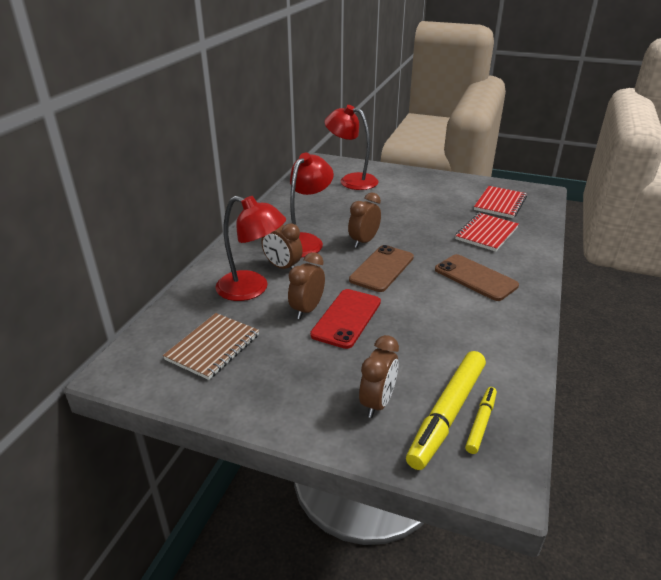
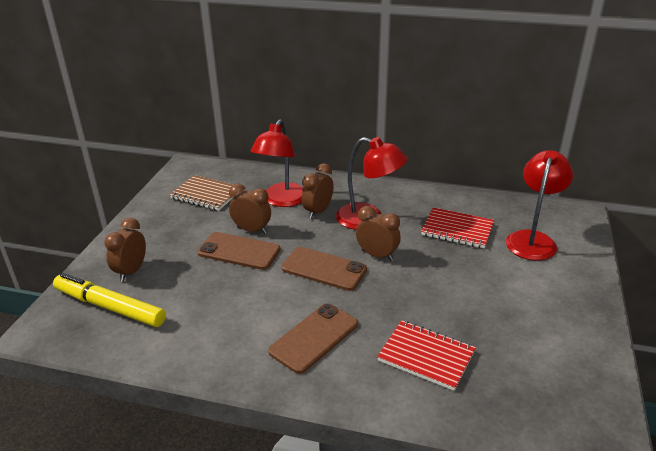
camera: 85 degrees right, 0 degrees up
red phone [310,289,381,349] -> brown phone [198,232,280,270]
brown clock [359,335,399,418] -> brown clock turned 90 degrees clockwise [104,218,146,282]
yellow marker [465,387,497,454] -> none
red notebook [474,186,527,218] -> red notebook moved to [421,208,494,248]

